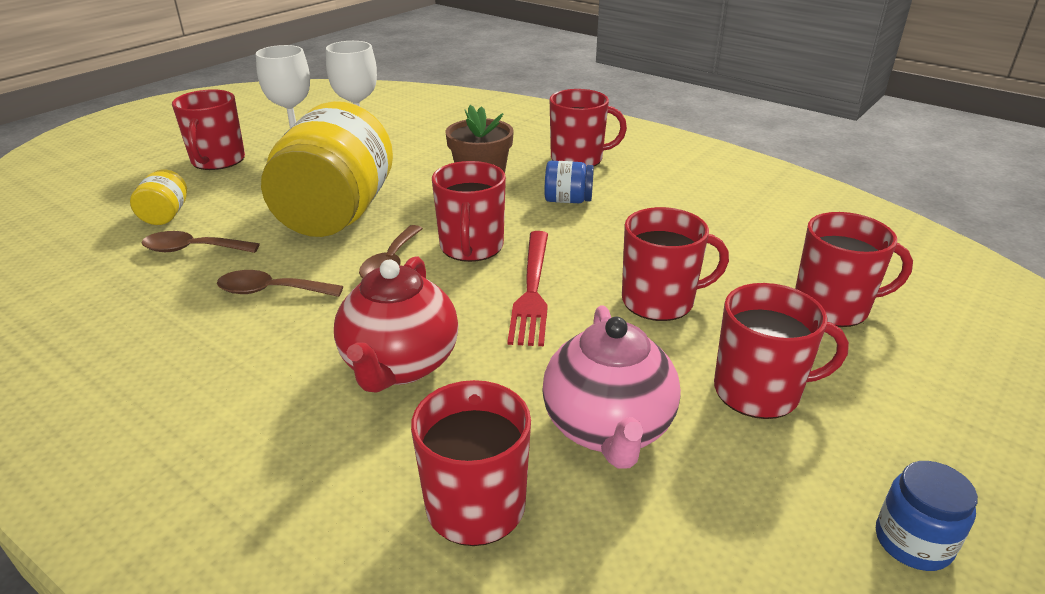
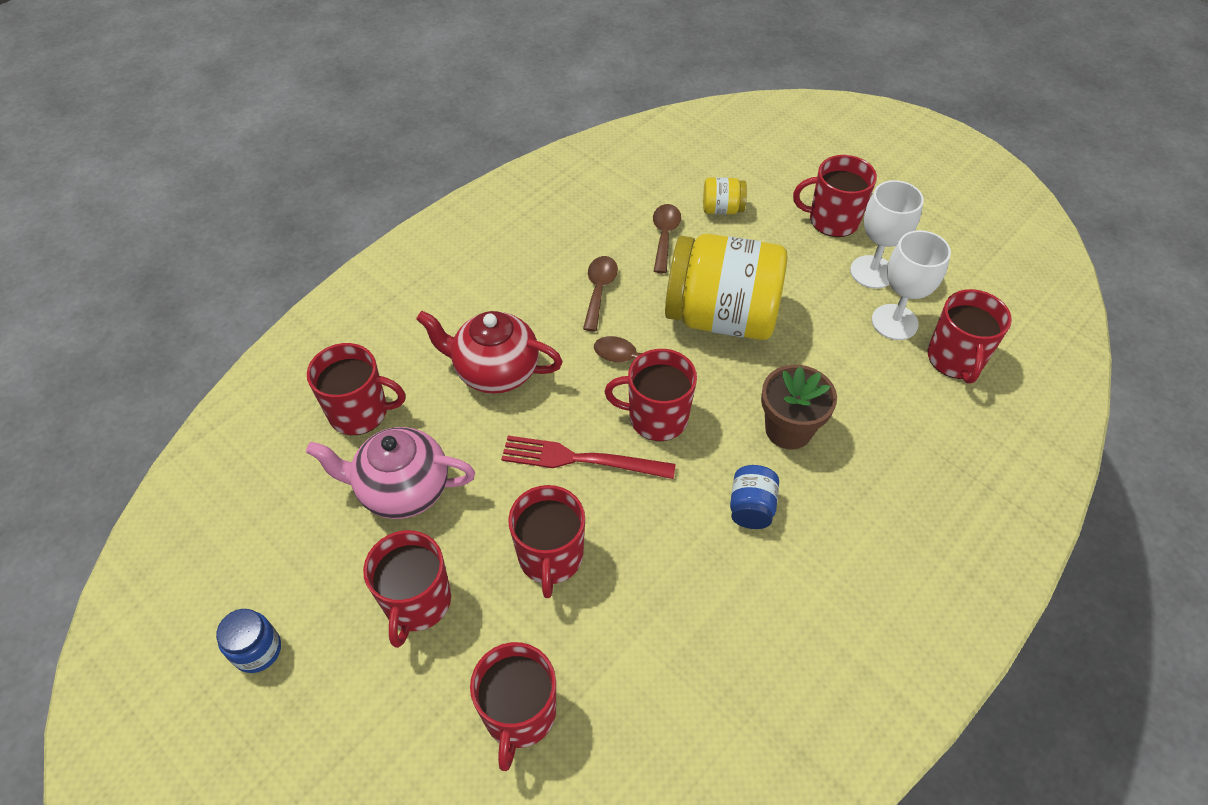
camera: 95 degrees right, 20 degrees up
red mug [550,89,627,166] -> red mug moved to [928,289,1012,384]

